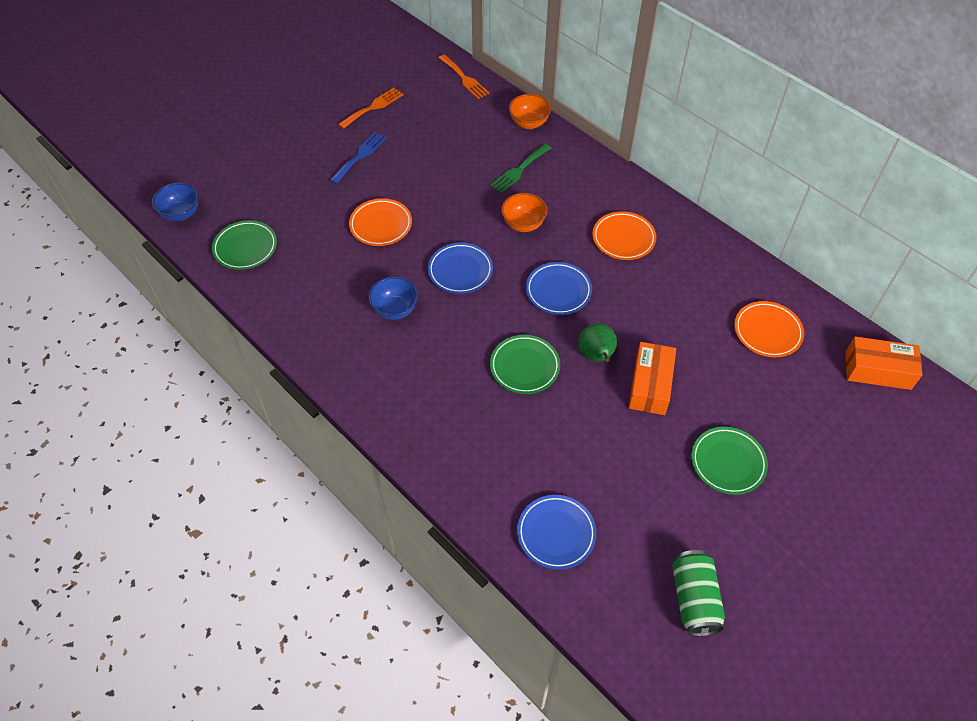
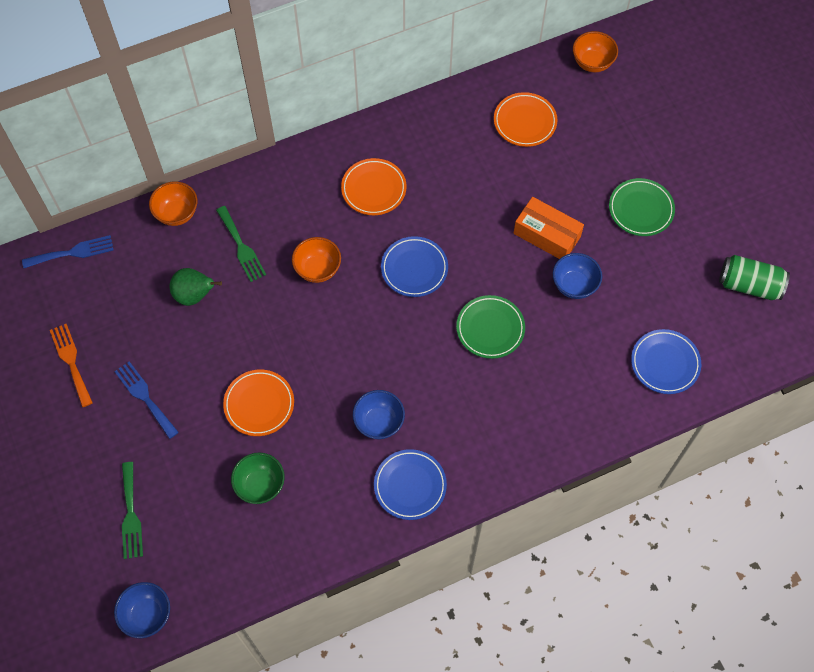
camera: 70 degrees left, 10 degrees up
green plate [212,220,277,270] -> none
blue plate [428,243,493,294] -> blue plate moved to [374,449,447,520]
orange fork [438,54,490,99] -> blue fork [22,235,114,268]
green pear [578,323,617,362] -> green pear moved to [170,268,222,306]
orange box [845,336,923,390] -> orange bowl [573,31,618,72]
none -> green fork [122,462,143,559]
none -> green bowl [231,453,285,504]
none -> blue bowl [553,253,602,299]

